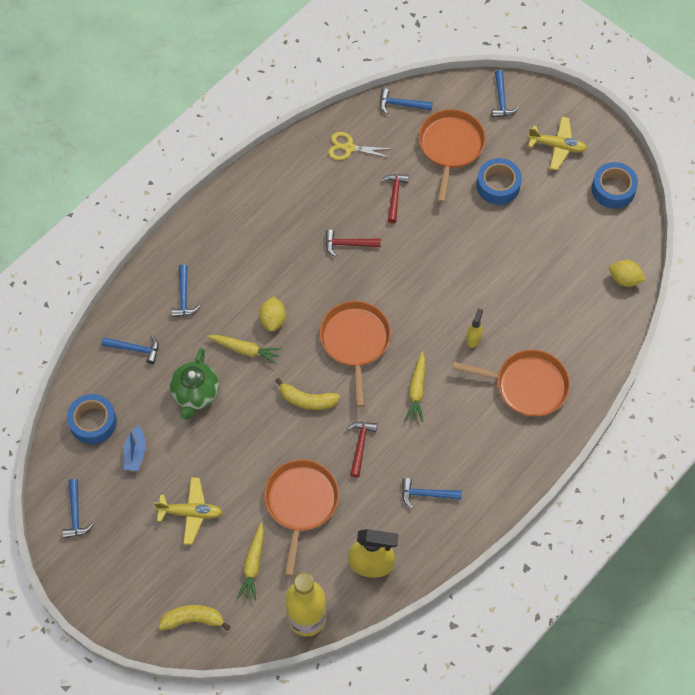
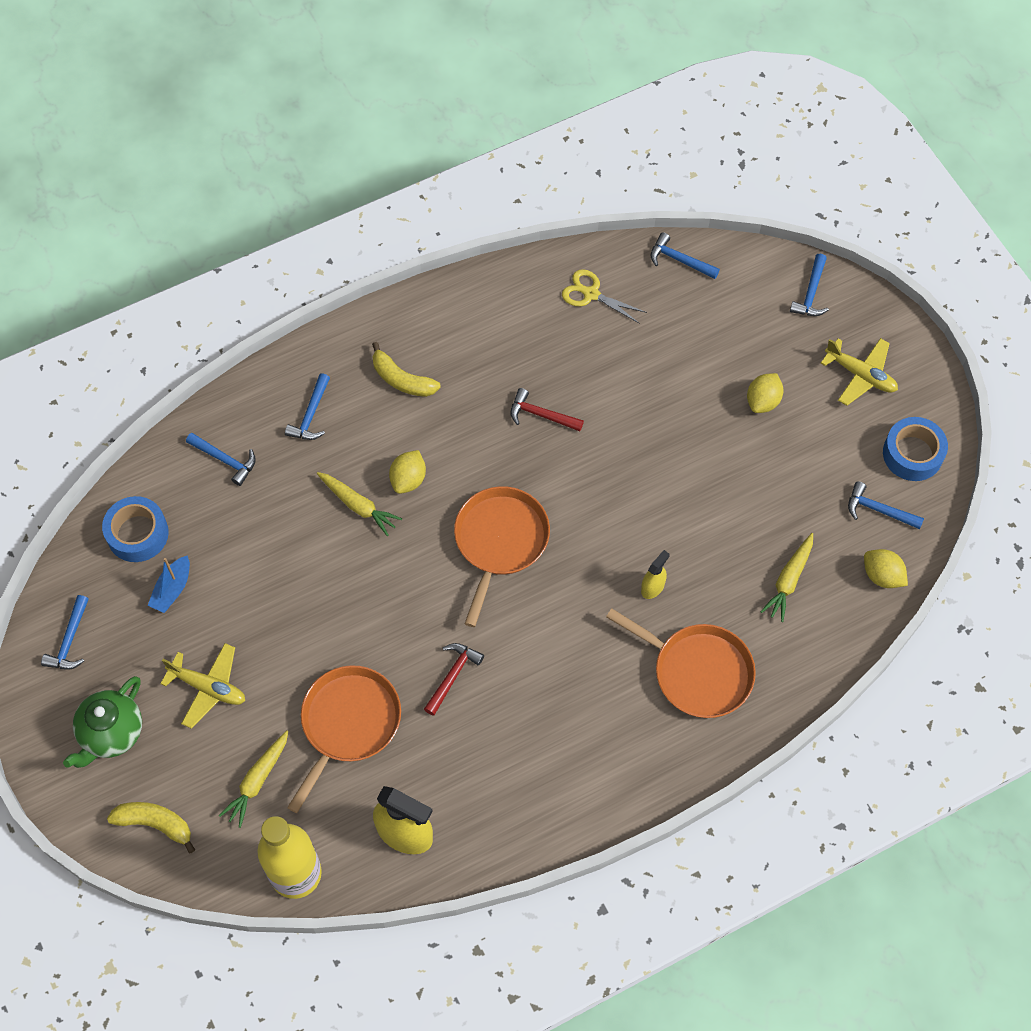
camera: 20 degrees right, 0 degrees up
green teapot [170,348,219,419] -> green teapot moved to [63,676,142,768]
yellow banana [275,378,340,410] -> yellow banana moved to [372,342,441,397]
red hammer [381,174,409,223] -> none
blue hammer [402,478,462,509] -> blue hammer moved to [848,481,924,529]
yellow carrot [405,351,425,422] -> yellow carrot moved to [761,533,813,622]
orange pan [418,109,486,203] -> none
blue tape [477,158,522,205] -> yellow lemon [747,373,783,413]

